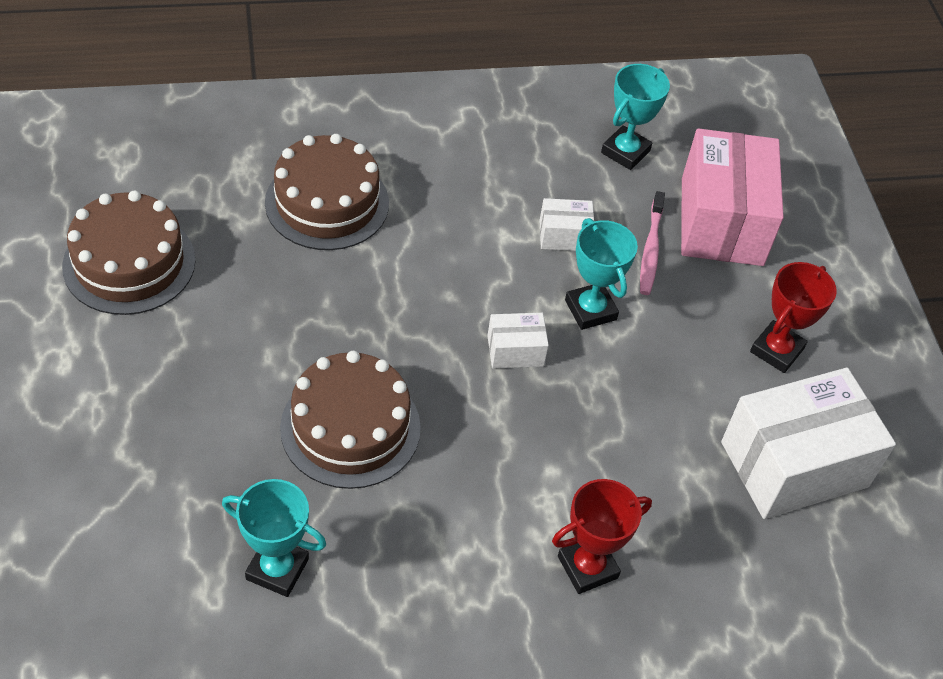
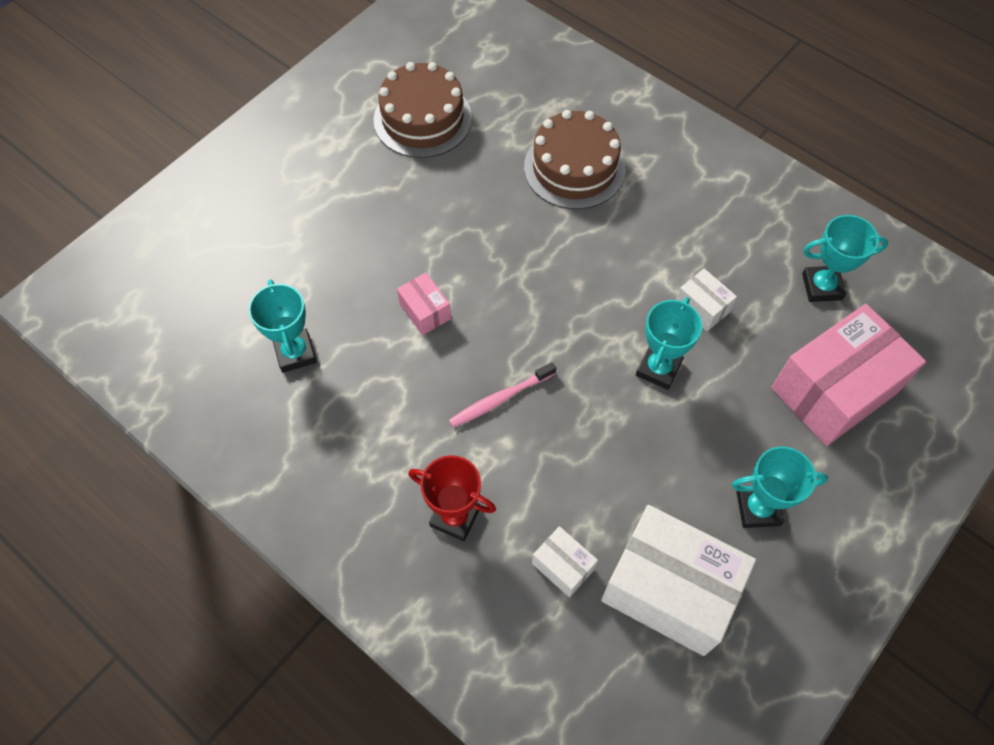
camera: 55 degrees right, 10 degrees up
brown cake [280,351,421,489] -> pink box [397,273,451,335]
white box [488,313,549,369] -> white box moved to [532,526,598,597]
pink toothbrush [640,191,665,295] -> pink toothbrush moved to [449,362,556,428]
red trophy [750,262,837,373] -> turquoise trophy [732,446,828,528]

